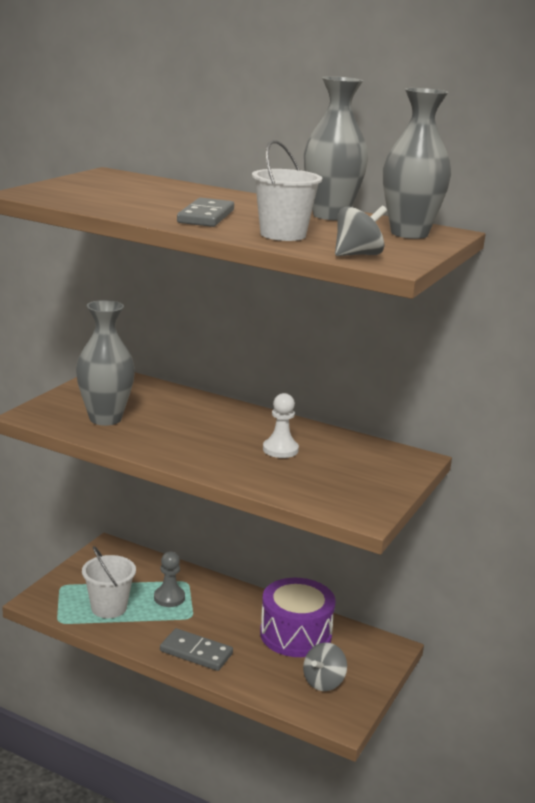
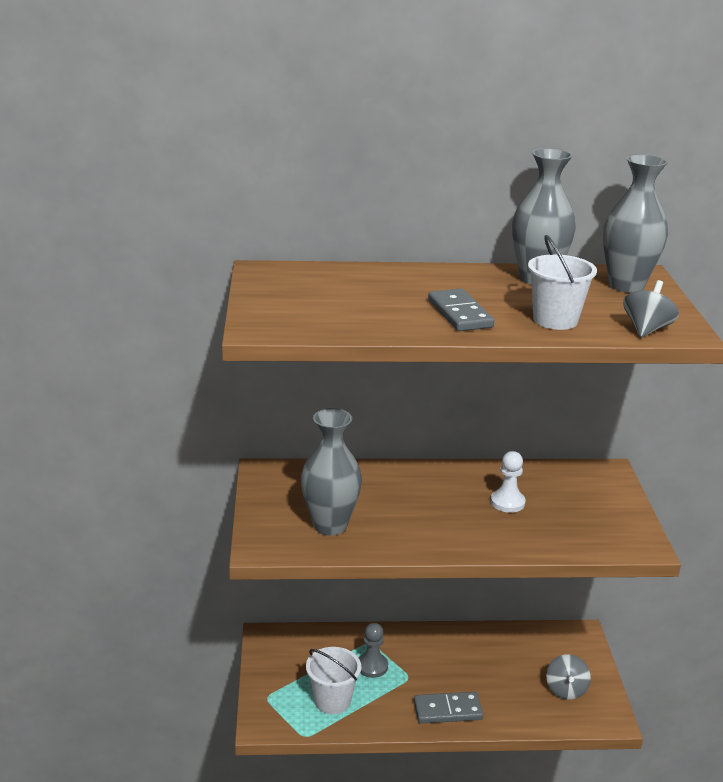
camera: 30 degrees left, 5 degrees up
purple drum [260,578,336,657] -> none

